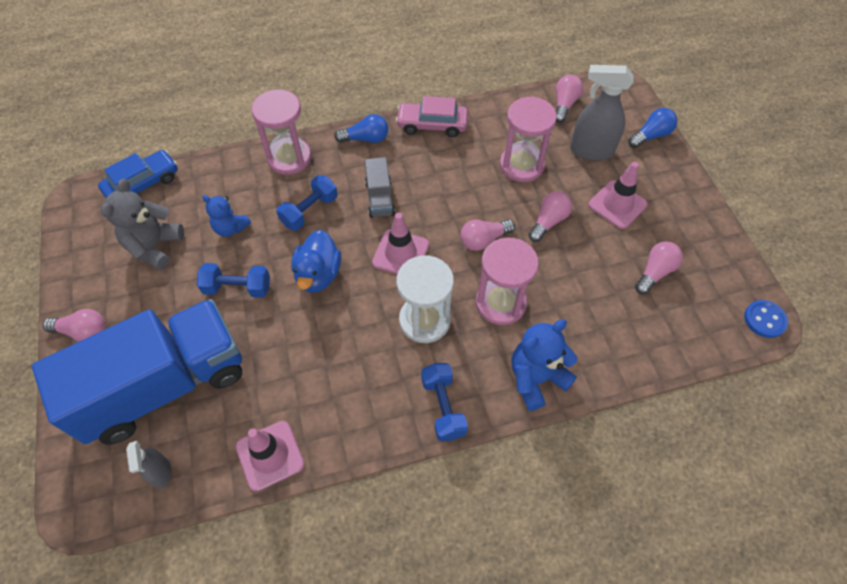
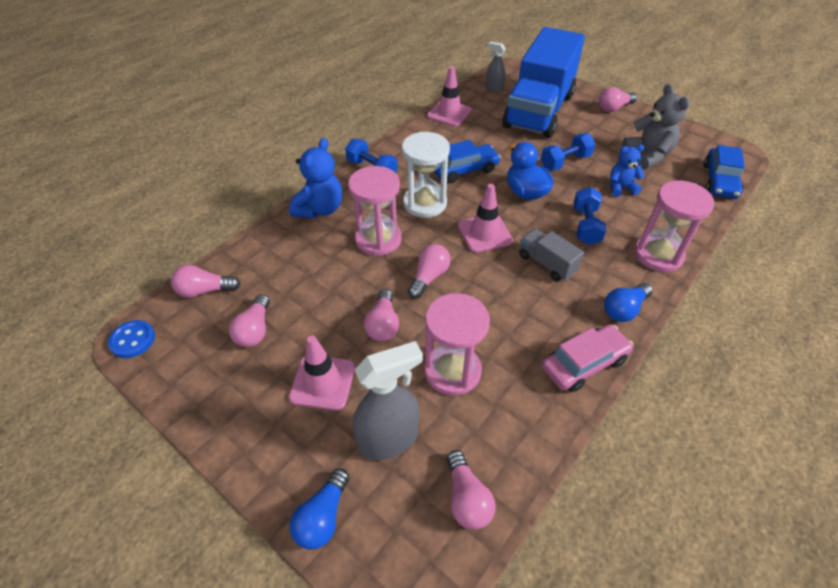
camera: 145 degrees right, 10 degrees down
none -> pink light bulb [171,265,240,298]
none -> blue car [434,140,501,183]

